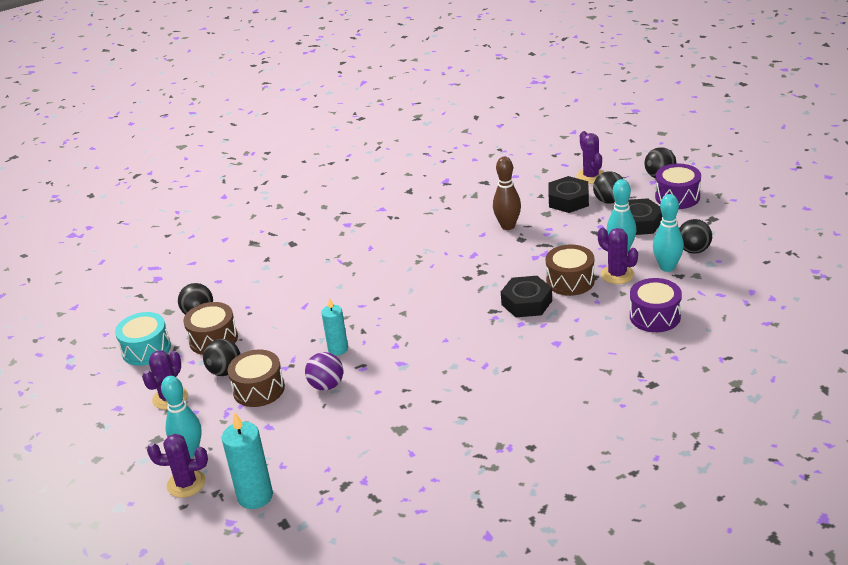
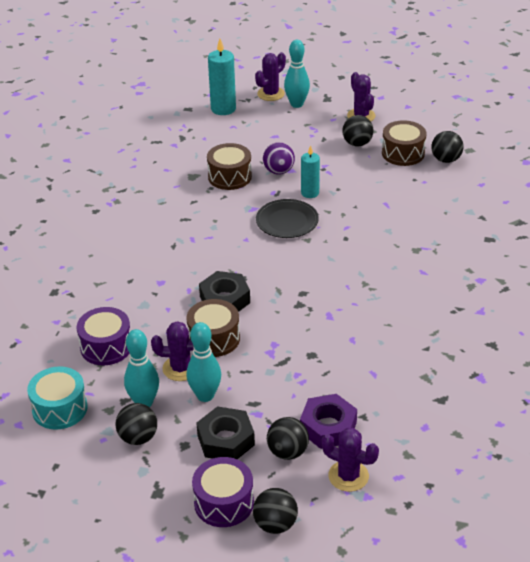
camera: 130 degrees right, 5 degrees up
turquoise drum [115,312,171,366] -> turquoise drum moved to [27,366,88,430]
brown drum [228,350,285,407] -> brown drum moved to [207,143,252,190]
brown bowling pin [493,157,521,230] -> none
black nut [549,176,589,213] -> purple nut [300,394,357,449]
none -> black plate [256,199,319,238]

